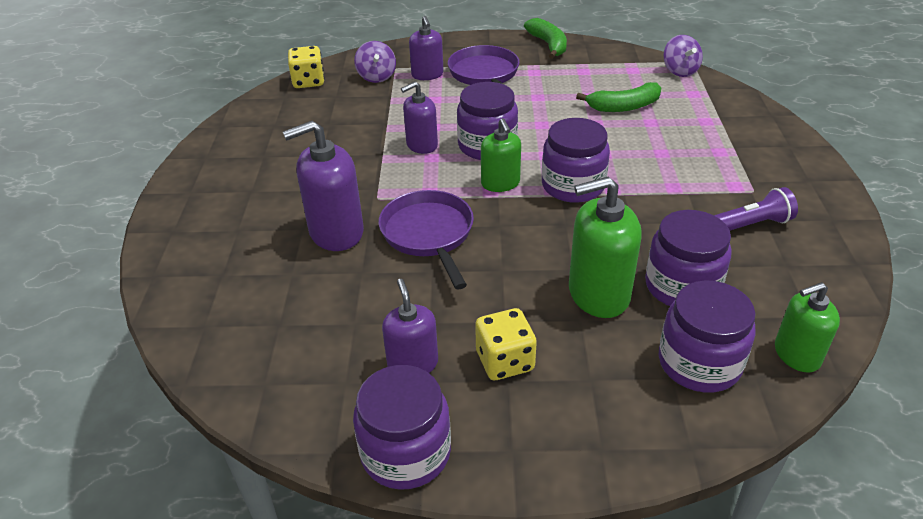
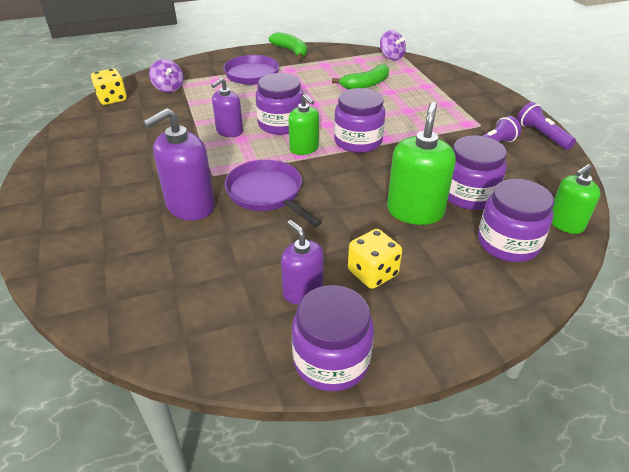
camera: 20 degrees left, 0 degrees up
purple soap dispenser [409,16,444,80] -> none
green soap dispenser [569,177,642,318] -> green soap dispenser turned 135 degrees clockwise [387,102,456,225]
none -> purple flashlight [517,102,576,150]

